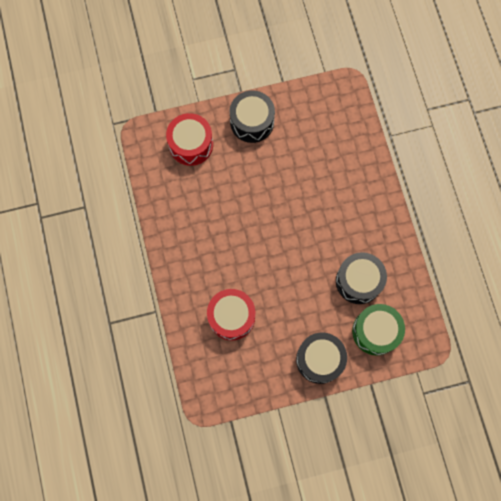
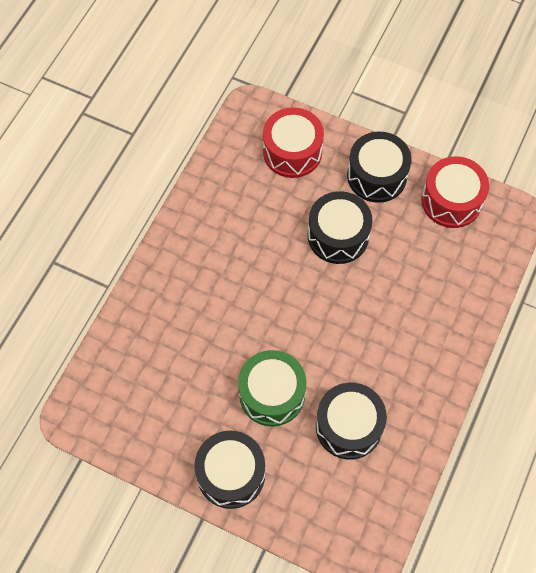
camera: 40 degrees right, 10 degrees down
red drum [207,289,255,341] -> red drum moved to [421,156,489,228]
green drum [352,304,405,355] -> green drum moved to [238,350,306,427]
none -> black drum [308,191,373,264]

